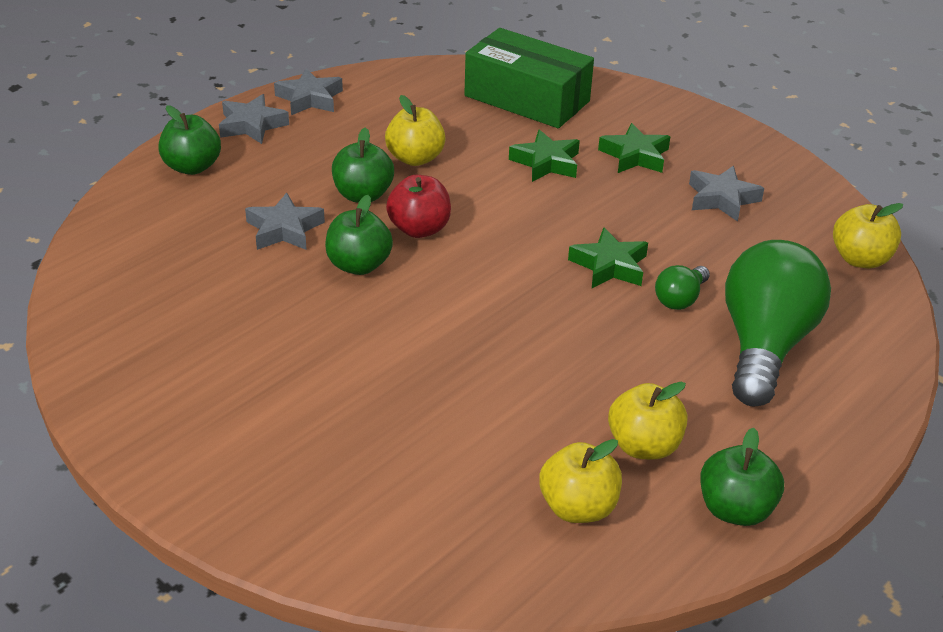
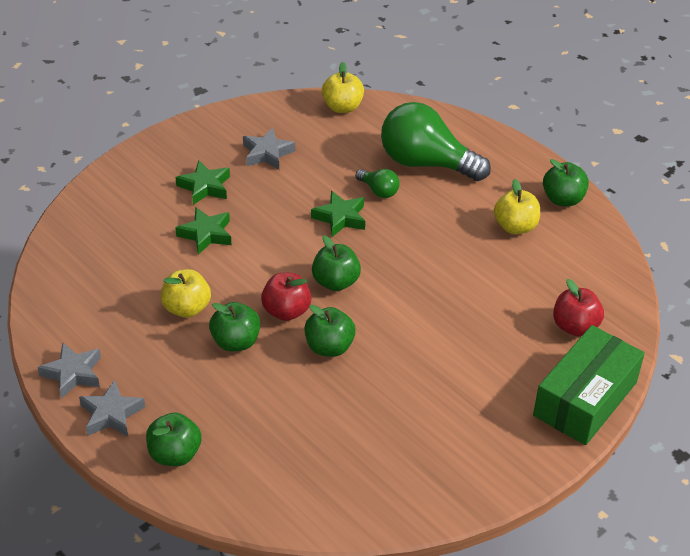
camera: 85 degrees left, 5 degrees up
grey star [245,193,325,250] -> none
green box [464,28,594,128] -> green box moved to [533,325,645,445]
yellow apple [539,439,622,523] -> none
none -> green apple [312,235,361,291]
none -> red apple [553,279,604,336]

